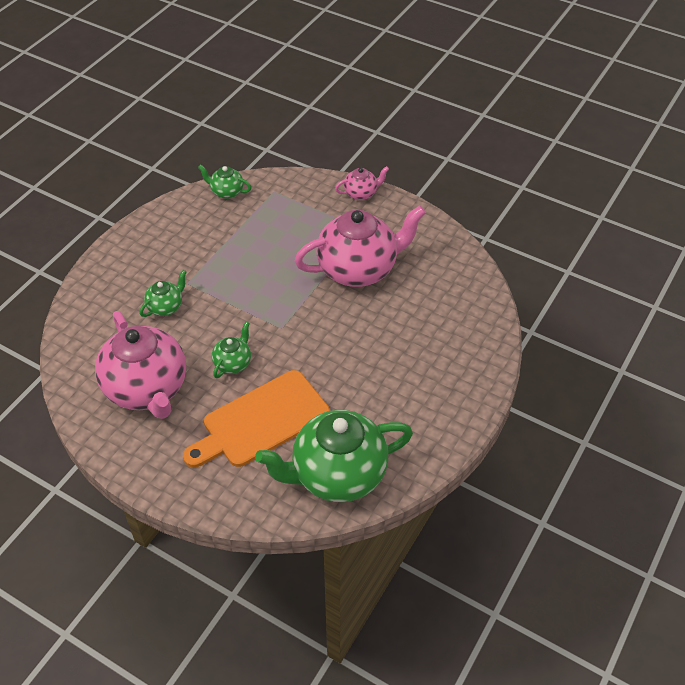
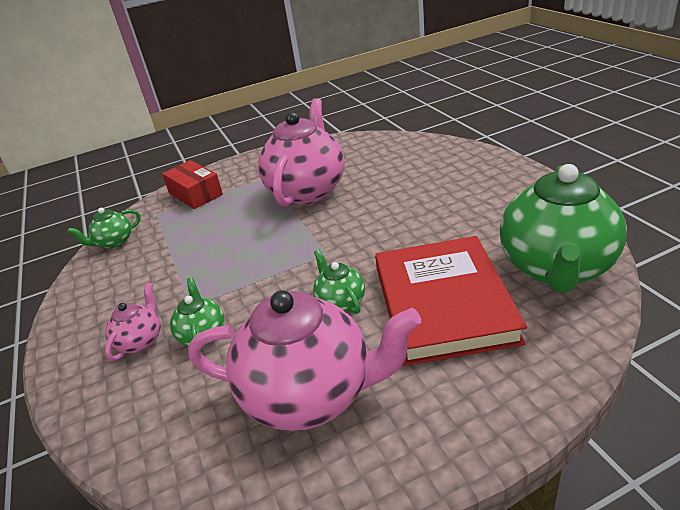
camera: 50 degrees left, 15 degrees down
orange cutting board [183,370,330,468] -> red book [375,236,527,366]
pink teapot [335,166,389,200] -> pink teapot moved to [105,283,161,361]
none -> red box [162,160,223,209]

